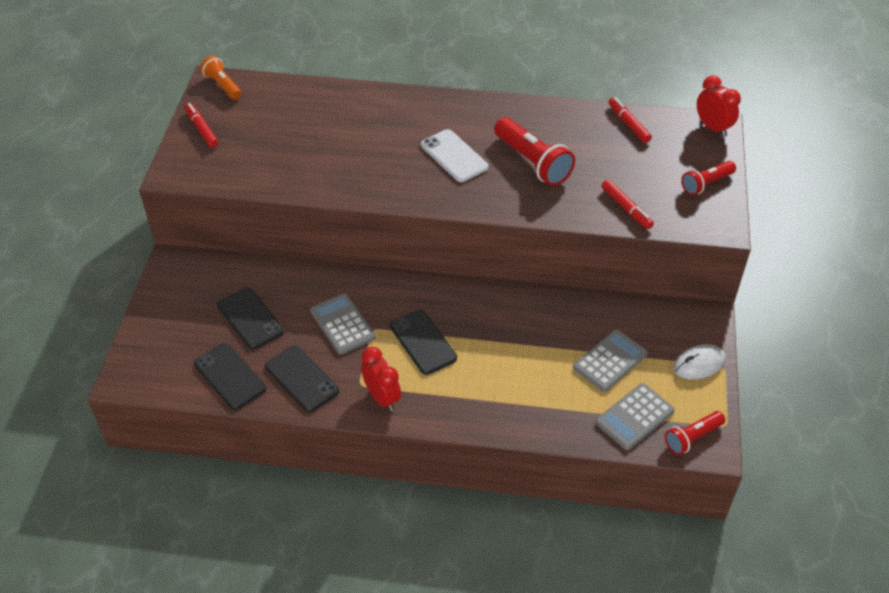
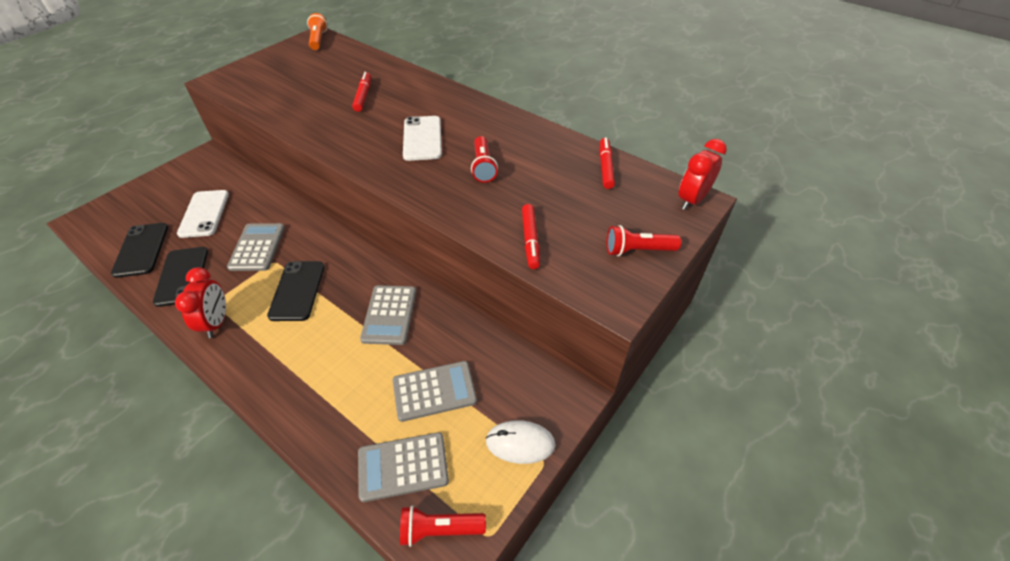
camera: 30 degrees right, 0 degrees up
red marker [185,103,218,148] -> red marker moved to [352,72,371,112]
black phone [217,287,284,349] -> white phone [177,190,229,238]
red flashlight [494,117,575,186] -> red flashlight [471,136,498,183], size x0.61
red clock [697,75,741,137] -> red clock turned 135 degrees counterclockwise [679,139,727,210]
none -> grey calculator [360,285,416,345]

